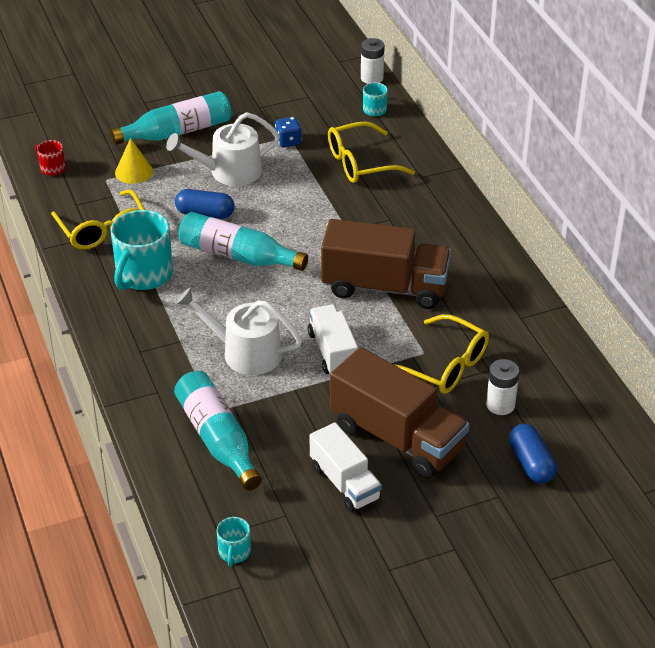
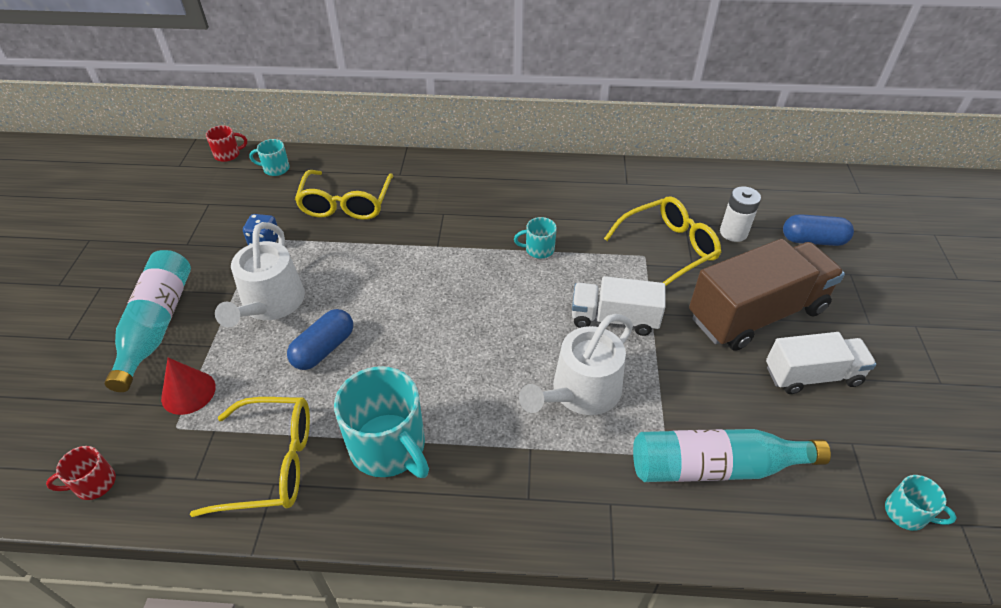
camera: 65 degrees left, 5 degrees up
yellow cone [115,138,153,184] -> red cone [161,358,216,415]
turquoise bottle [178,212,308,271] -> none
brown truck [321,219,451,309] -> turquoise mug [514,217,557,258]
white battery [361,38,384,84] -> red mug [206,126,247,162]

